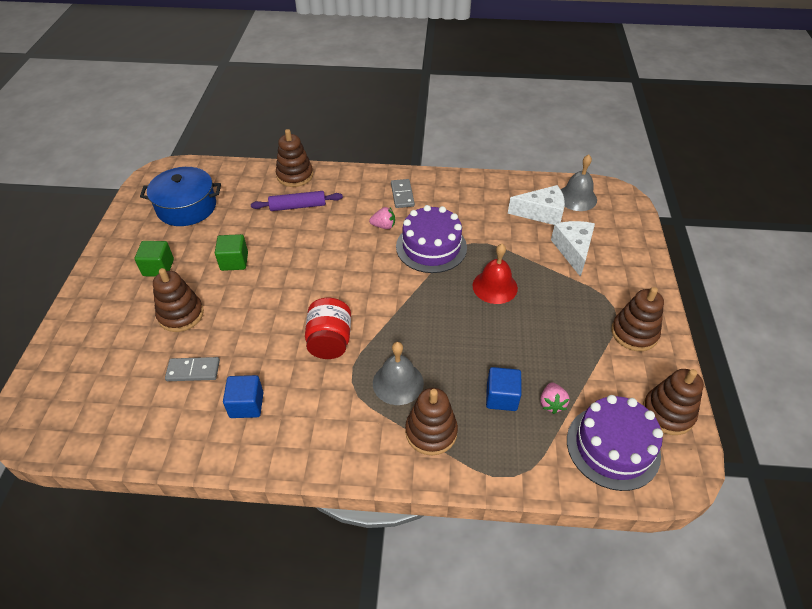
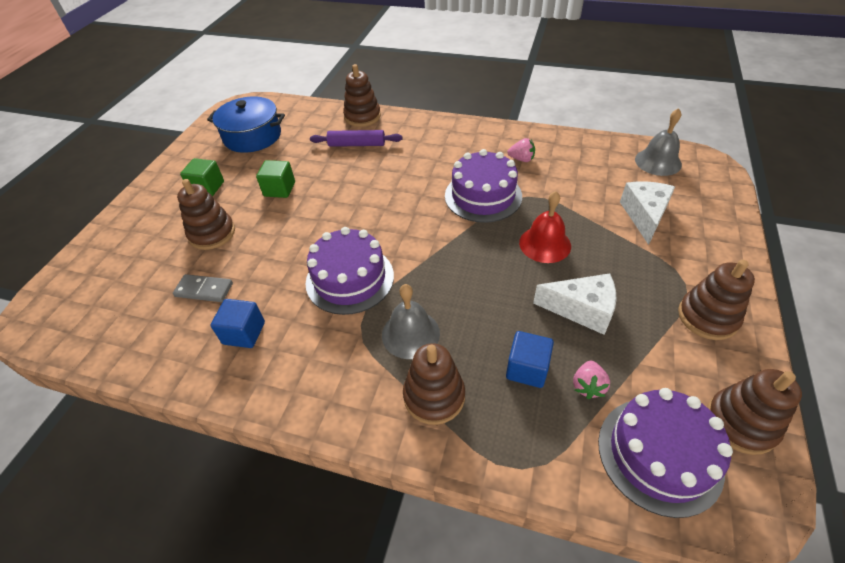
camera: 15 degrees right, 0 degrees up
red jar [305,298,351,359] -> purple cake [306,227,394,315]
pink strawberry [369,207,395,229] -> pink strawberry moved to [507,138,535,162]
grey domino [391,179,415,208] -> none
white cheese [508,185,565,225] -> white cheese moved to [533,273,617,335]

